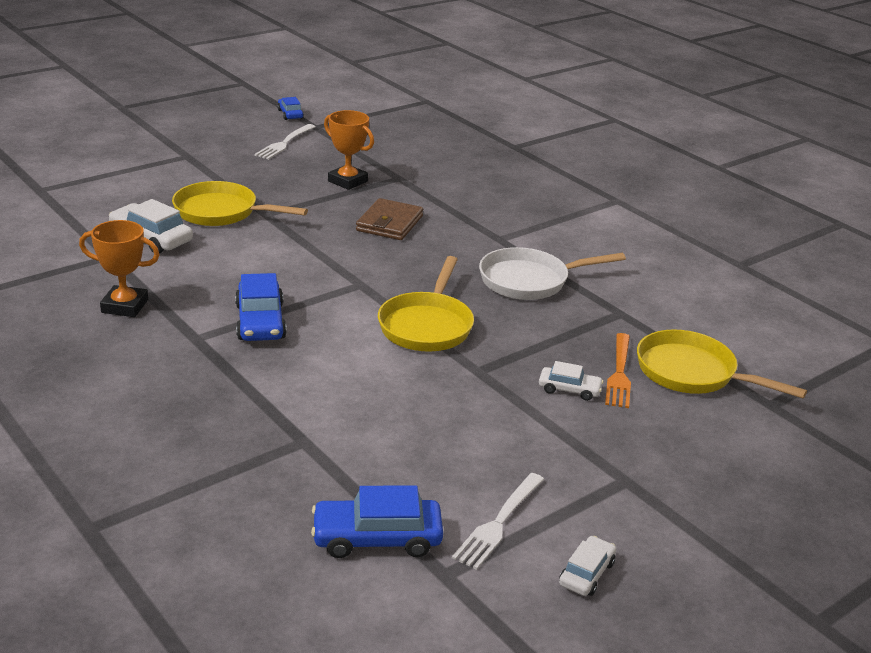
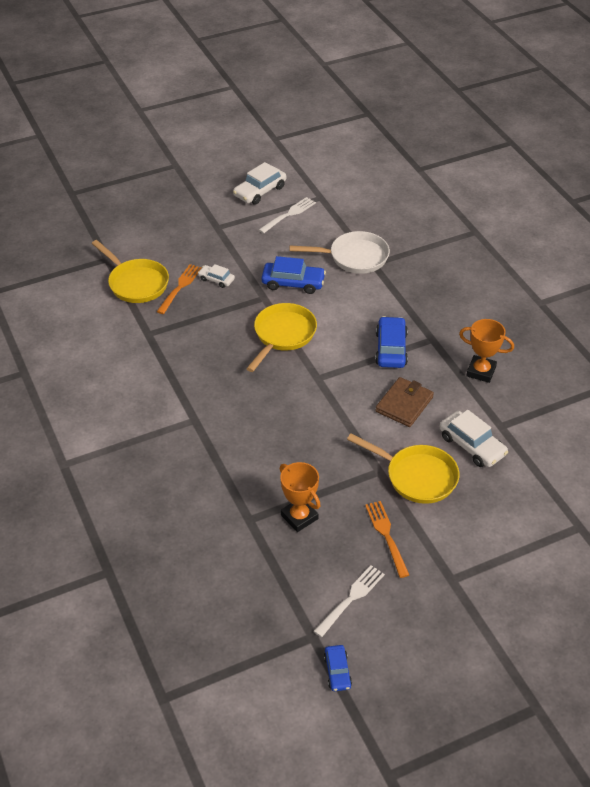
camera: 165 degrees left, 15 degrees up
blue car [311,485,443,558] -> blue car moved to [261,256,326,294]
brown wallet [356,198,423,240] -> brown wallet moved to [375,377,434,427]
white pan [479,247,626,300] -> white pan moved to [290,231,390,274]
white car [559,536,616,596] -> white car [233,162,286,205], size x1.71
none -> orange fork [365,501,409,578]

